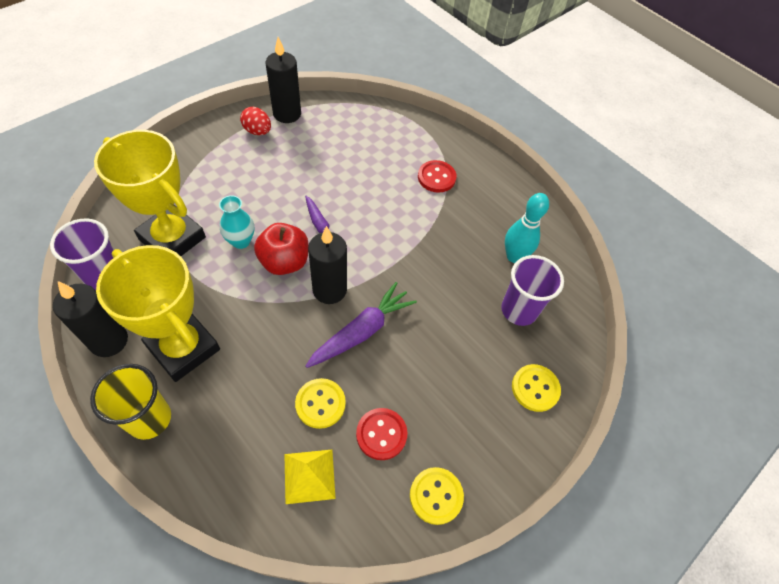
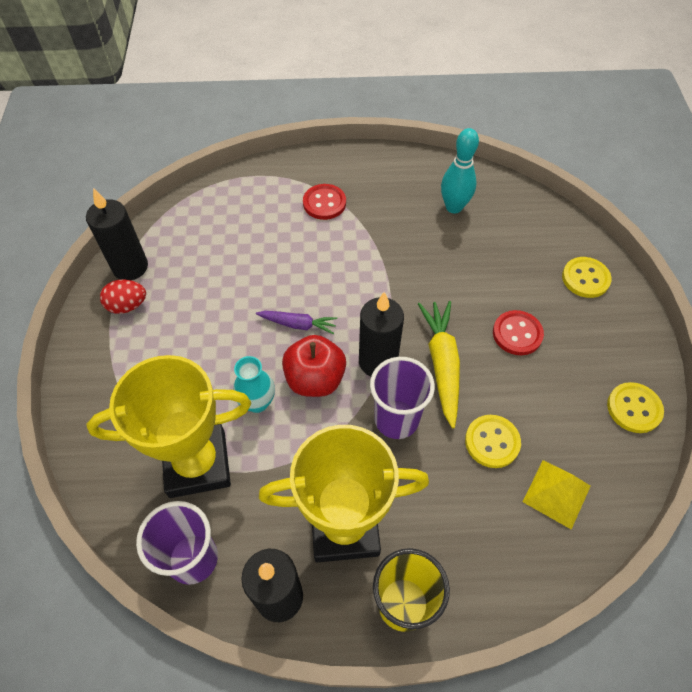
camera: 45 degrees left, 0 degrees up
purple carrot [305,282,417,368] -> yellow carrot [418,301,460,428]
red button [356,408,408,460] -> red button moved to [493,310,544,355]
purple cup [501,255,564,326] -> purple cup moved to [370,357,435,439]

